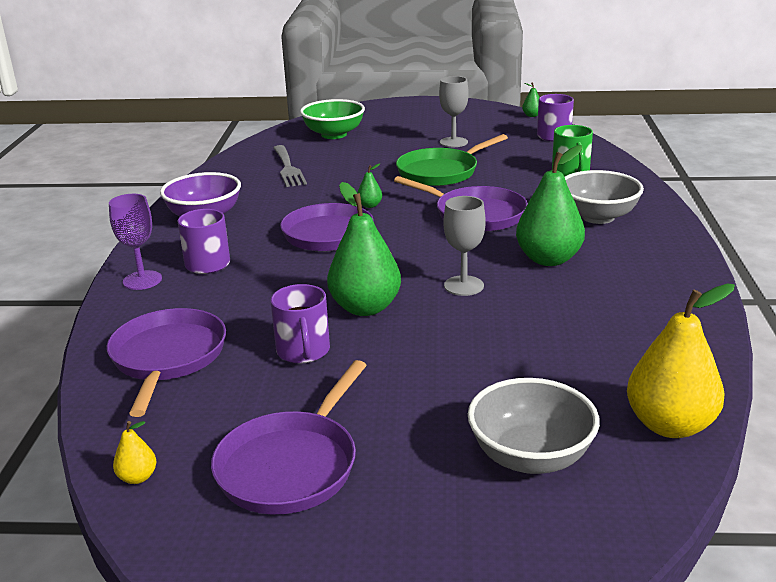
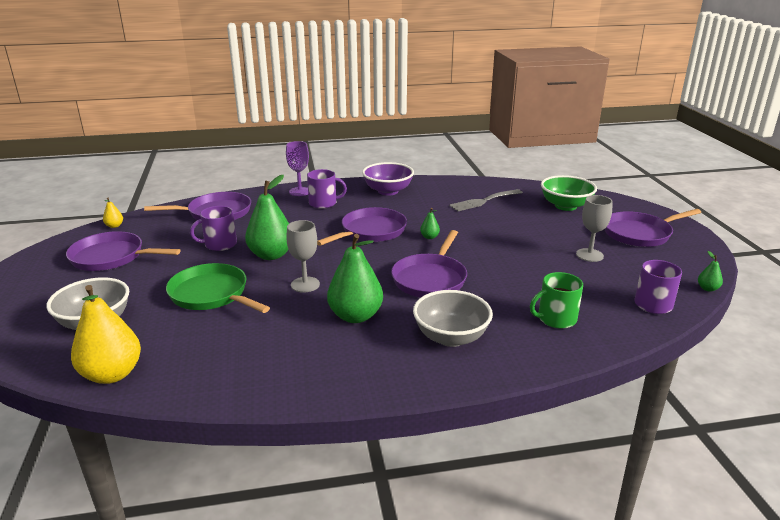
camera: 75 degrees right, 0 degrees up
green pan [396,134,508,186] -> green pan moved to [166,263,270,313]
none -> purple pan [605,209,701,247]

